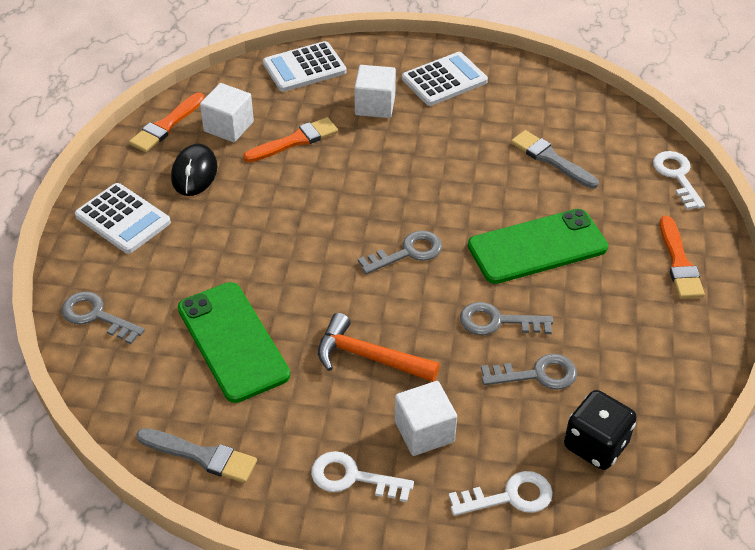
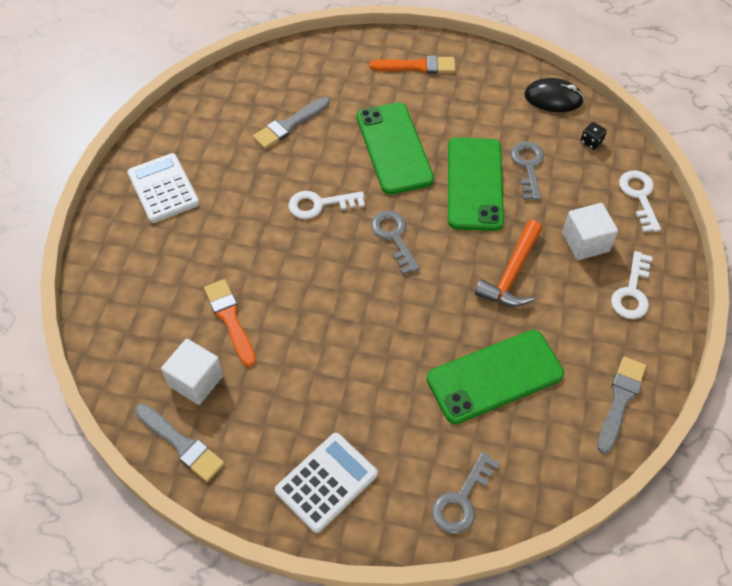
camera: 85 degrees left, 10 degrees up
orange brush [129,92,205,152] -> grey brush [135,404,225,482]
black mouse [171,144,217,196] -> black mouse moved to [524,78,584,112]
white calculator [263,41,346,92] -> none
white cube [354,65,396,118] -> none
grey key [460,302,553,335] -> green phone [448,137,504,231]
black dice [564,390,637,470] -> black dice [581,122,607,150], size x0.48
white key [653,151,705,210] -> white key moved to [289,191,365,219]

